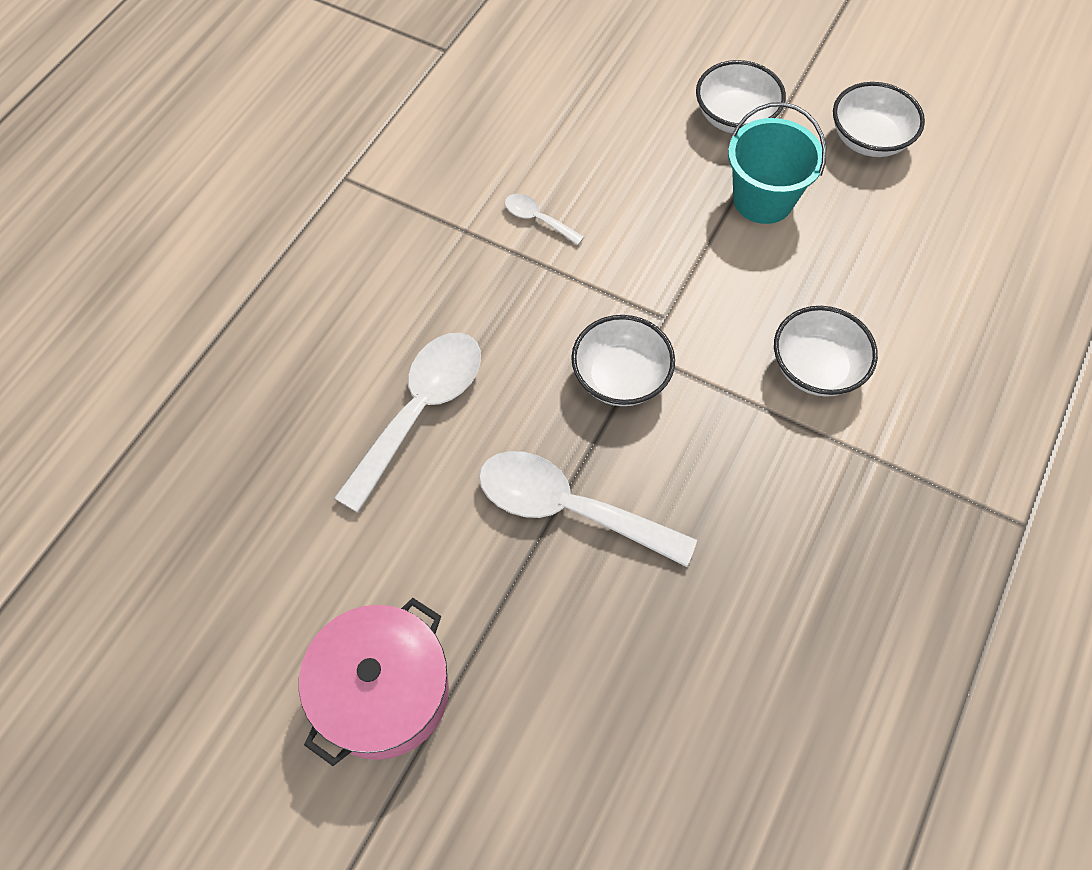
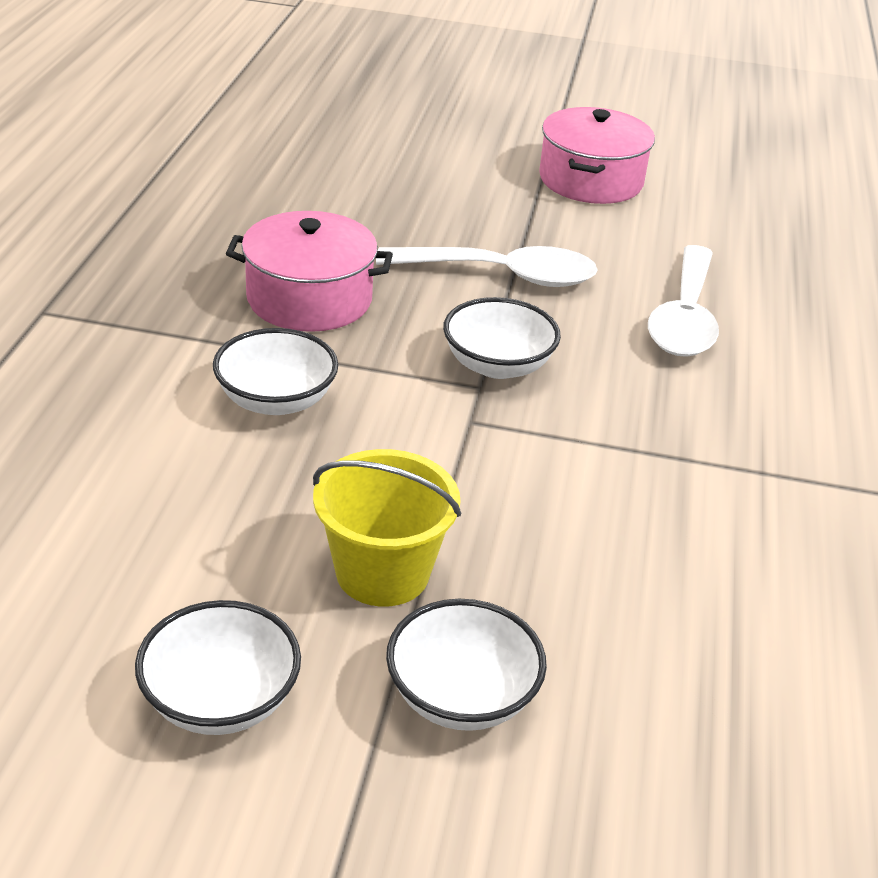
camera: 160 degrees right, 25 degrees down
white spoon [505,194,584,245] -> none
turquoise bucket [728,102,826,224] -> yellow bucket [313,449,461,607]
none -> pink pot [226,211,393,332]

